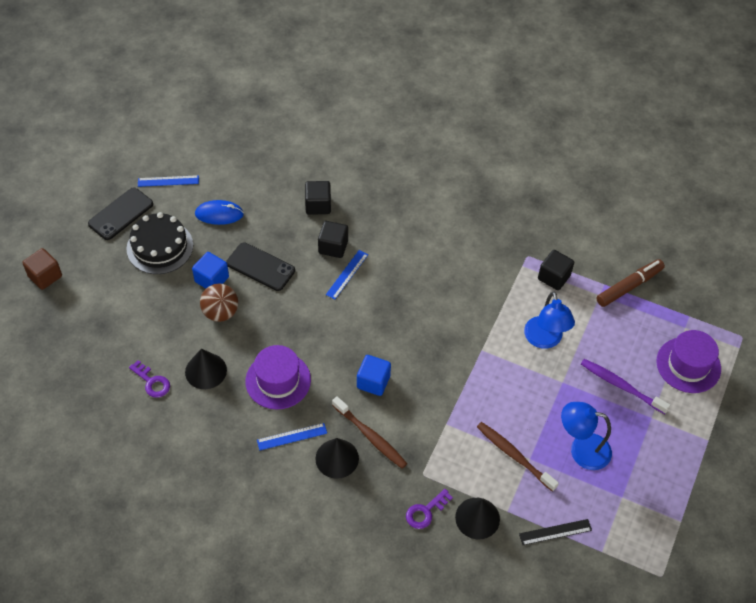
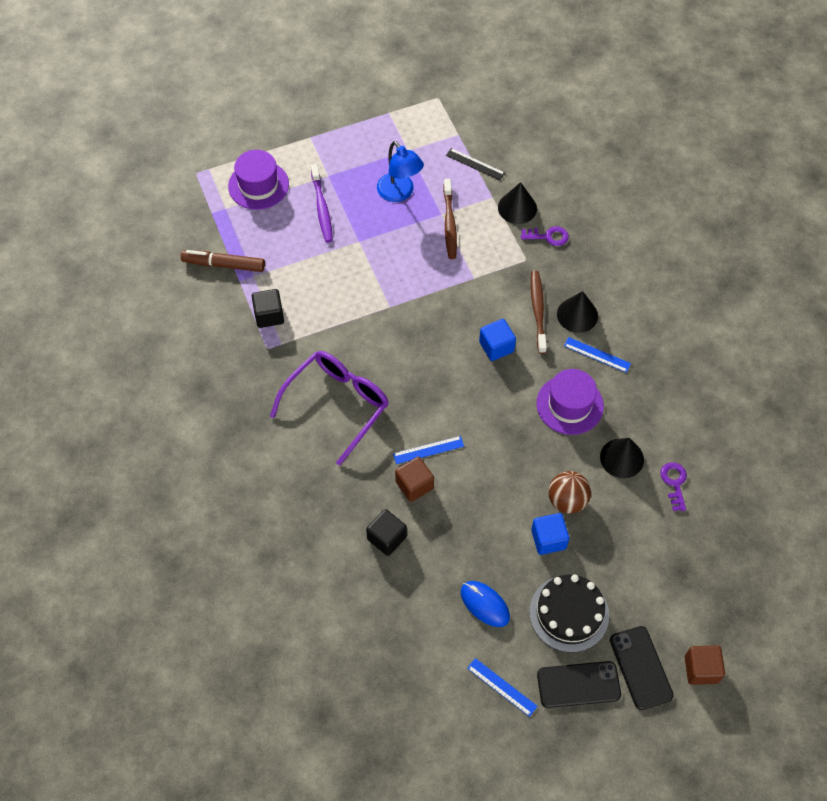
camera: 135 degrees left, 5 degrees up
black phone [226,242,295,291] -> black phone moved to [610,626,674,710]
black cube [318,221,348,258] -> brown cube [395,457,434,502]
blue lamp [524,291,575,349] -> none
none -> purple glasses [270,351,389,465]

